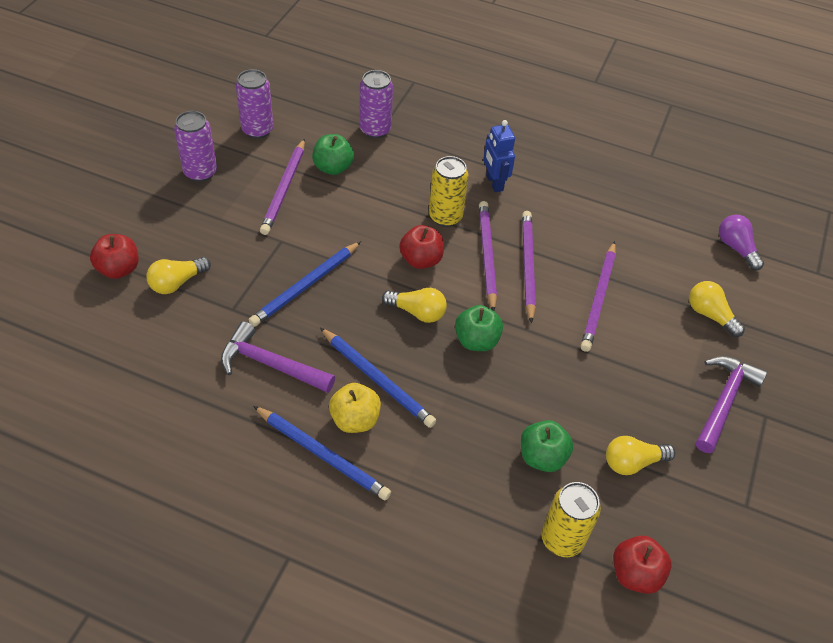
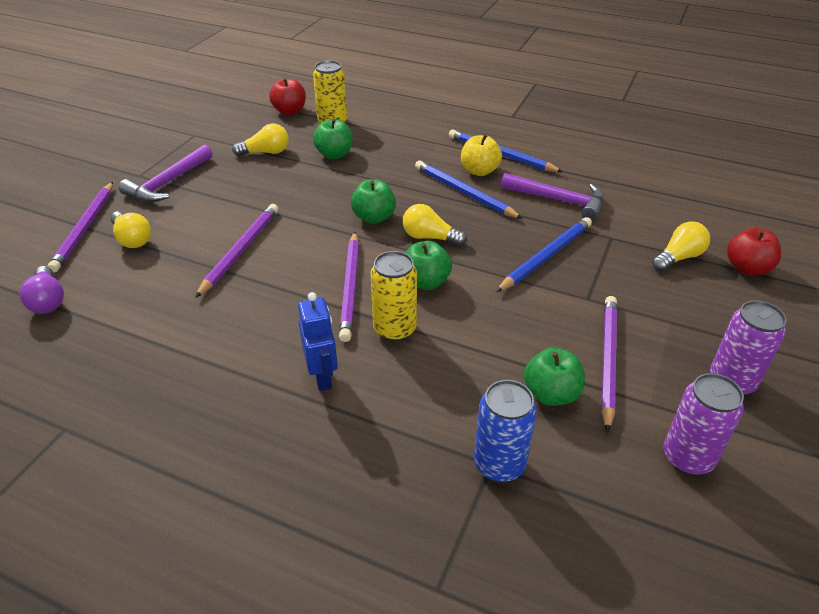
camera: 175 degrees left, 10 degrees down
purple can [360,70,393,139] -> blue can [474,380,537,482]
red apple [399,225,444,269] -> green apple [405,241,452,290]
purple pencil [522,211,536,324] -> purple pencil moved to [47,182,113,272]

